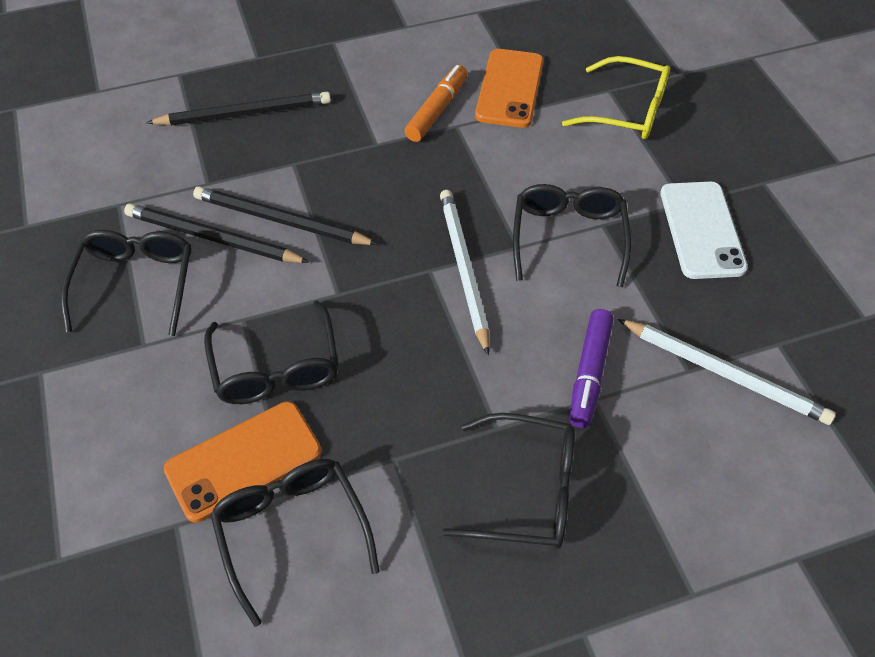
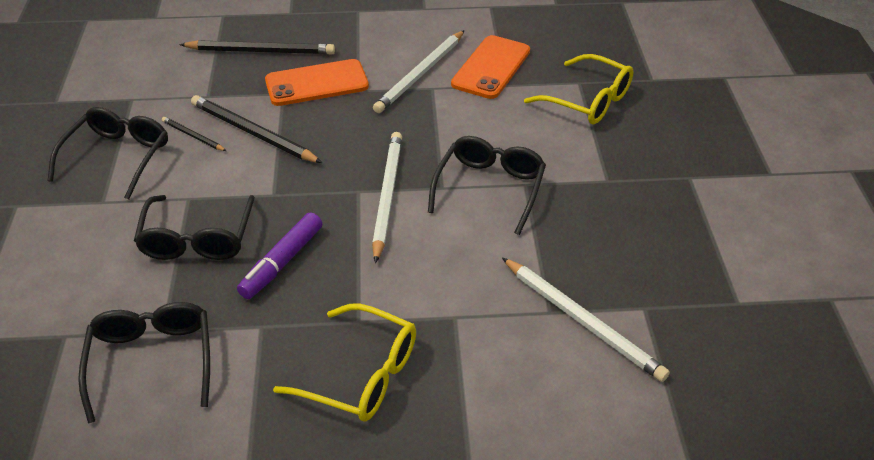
camera: 15 degrees right, 10 degrees down
black pencil [124,204,310,263] -> black pencil [162,117,226,151], size x0.51
orange phone [164,401,322,523] -> orange phone moved to [265,59,369,106]
orange marker [404,65,468,142] -> white pencil [373,30,465,113]
black glasses [442,413,575,549] -> yellow glasses [273,304,416,422]
purple marker [569,309,614,428] -> purple marker moved to [237,212,322,299]
white phone [660,182,748,279] -> none

